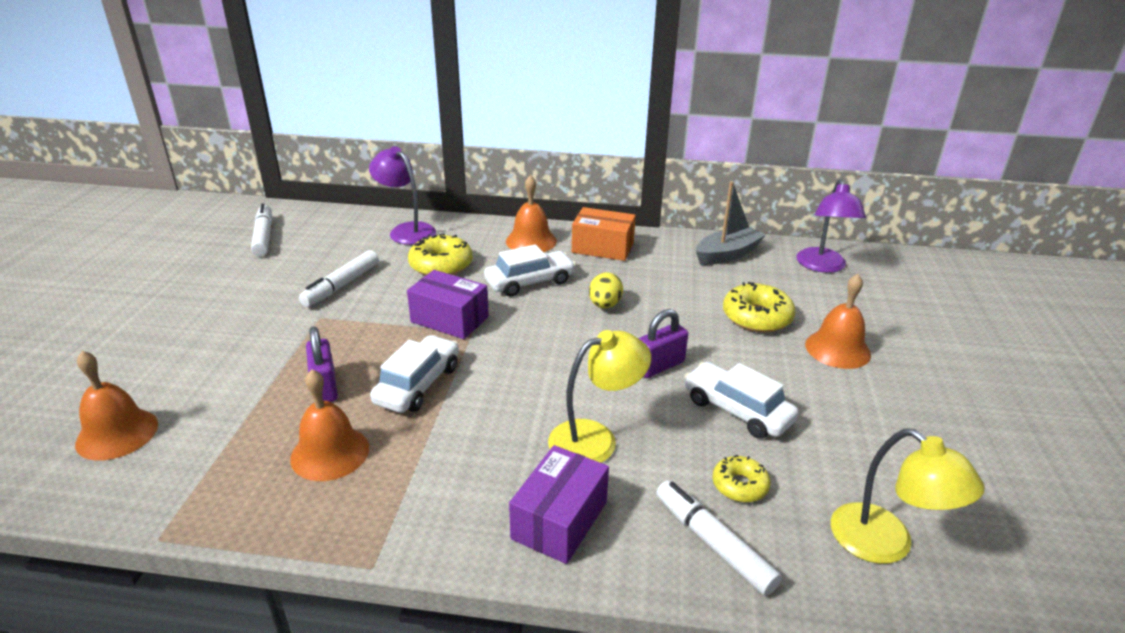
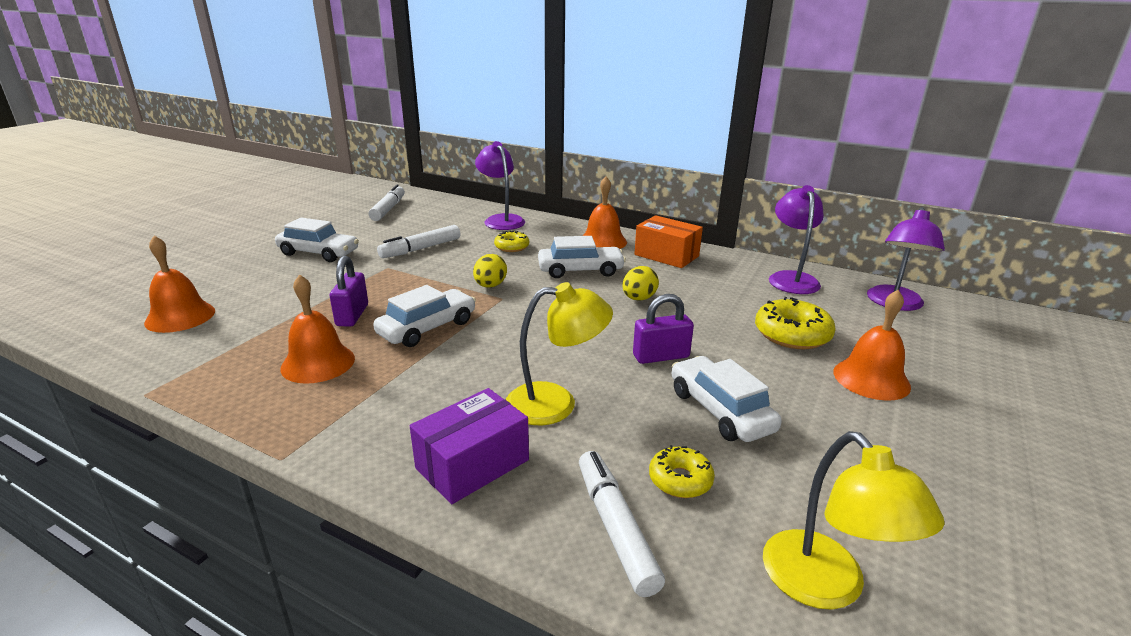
camera: 20 degrees right, 5 degrees down
purple box [407,270,489,339] -> yellow egg [473,254,507,288]
yellow donut [408,233,473,276] -> yellow donut [494,231,529,252], size x0.60
grey boat [696,181,765,265] -> purple lamp [769,185,824,294]
none -> white car [275,218,359,262]

